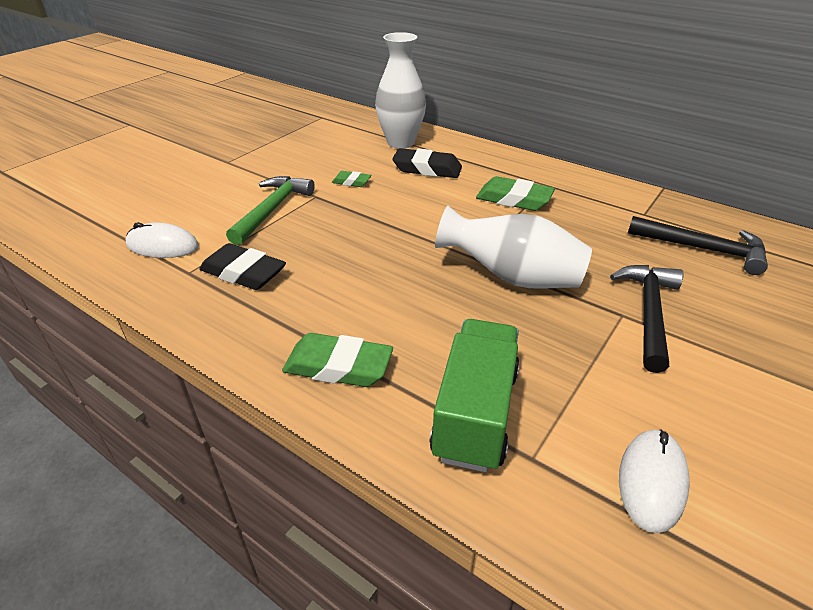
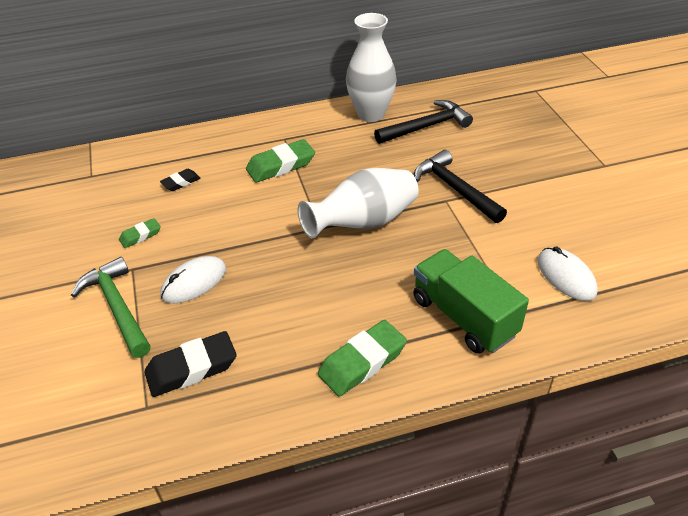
camera: 50 degrees left, 5 degrees up
white mouse [125,222,199,258] -> white mouse moved to [160,256,226,304]
white vase [375,32,426,148] -> white vase moved to [346,13,397,122]
black eraser [392,148,462,178] -> black eraser [160,169,201,191], size x0.55

